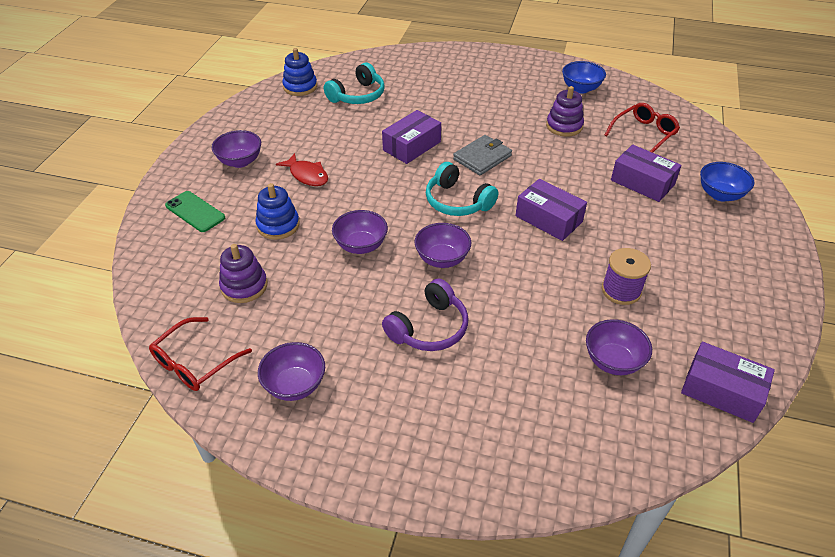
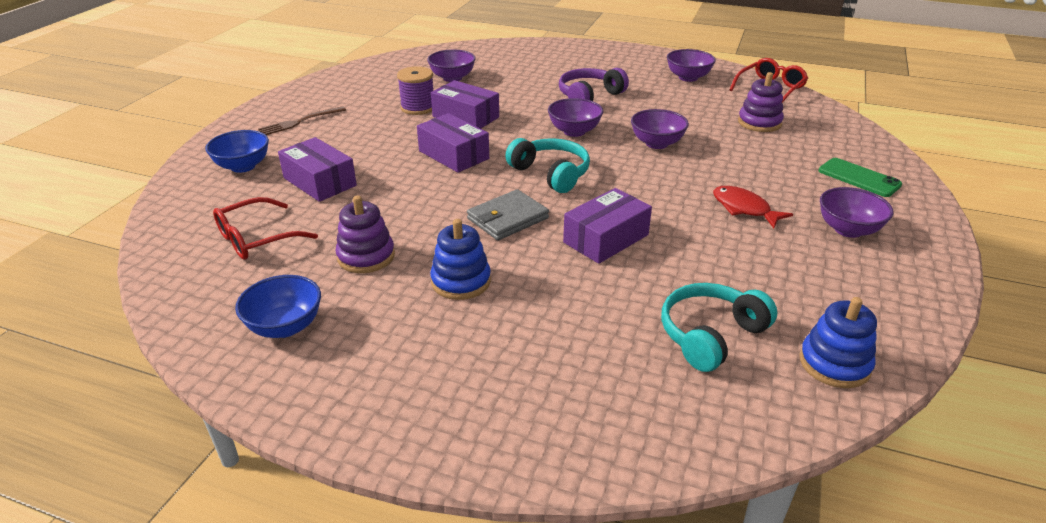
camera: 175 degrees left, 10 degrees down
blue stacking toy [256,183,300,240] -> blue stacking toy moved to [430,219,491,300]
purple box [681,342,775,423] -> purple box moved to [431,80,499,129]
none -> brown fork [258,106,346,135]

